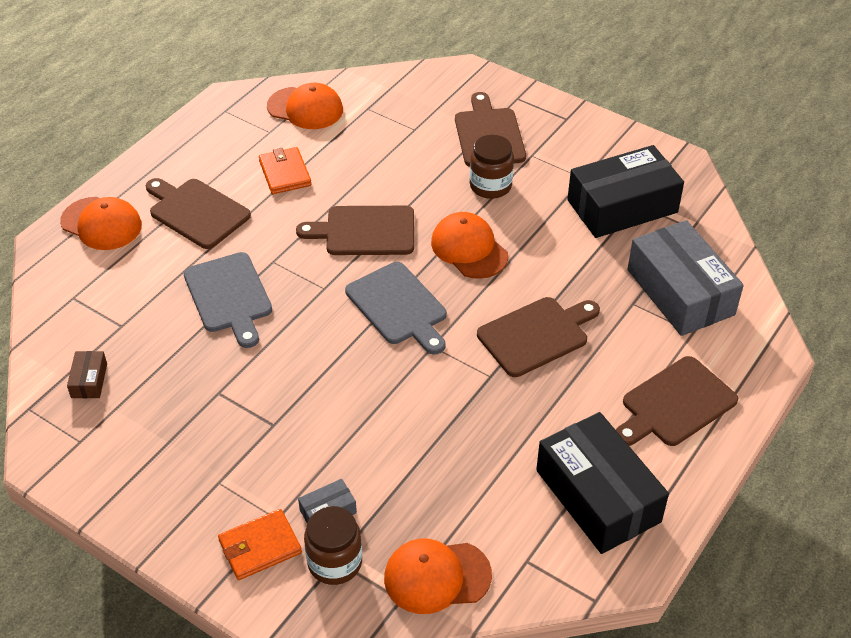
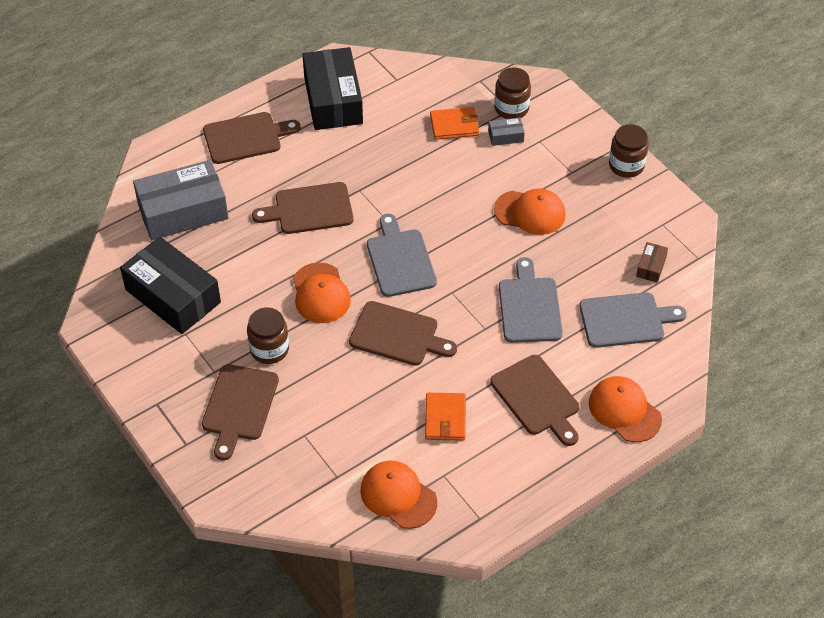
camera: 160 degrees left, 5 degrees up
orange wallet [218,509,302,580] -> orange wallet moved to [430,107,479,140]
orange cap [384,539,492,614] -> orange cap moved to [494,188,566,235]
black box [567,145,684,238] -> black box turned 45 degrees clockwise [120,237,221,334]
grey box [627,220,744,336] -> grey box turned 75 degrees clockwise [133,160,229,240]
none -> grey cutting board [579,292,687,348]
none -> brown jar [609,124,649,178]

